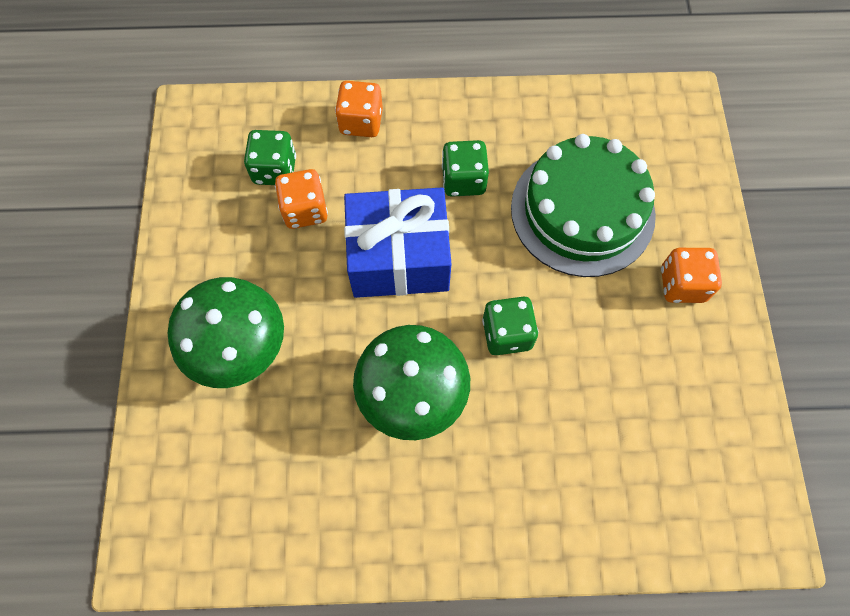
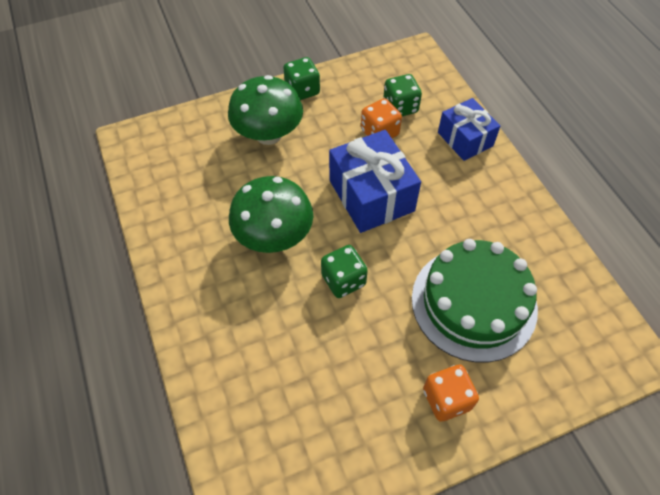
camera: 70 degrees right, 10 degrees down
orange dice [335,81,383,137] -> blue gift [438,98,500,161]
green dice [442,140,489,197] -> green dice moved to [283,57,320,100]

